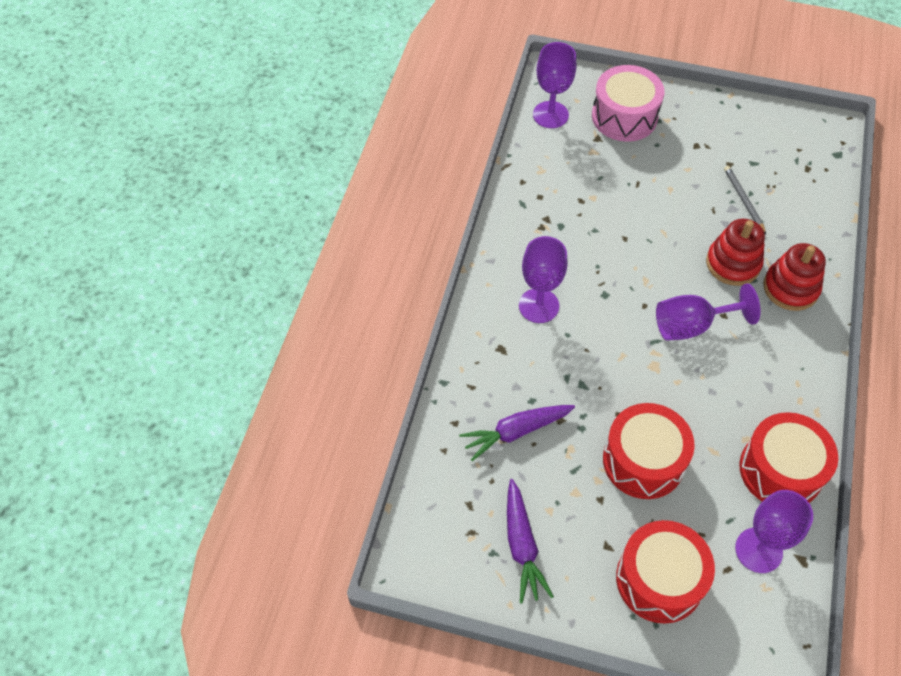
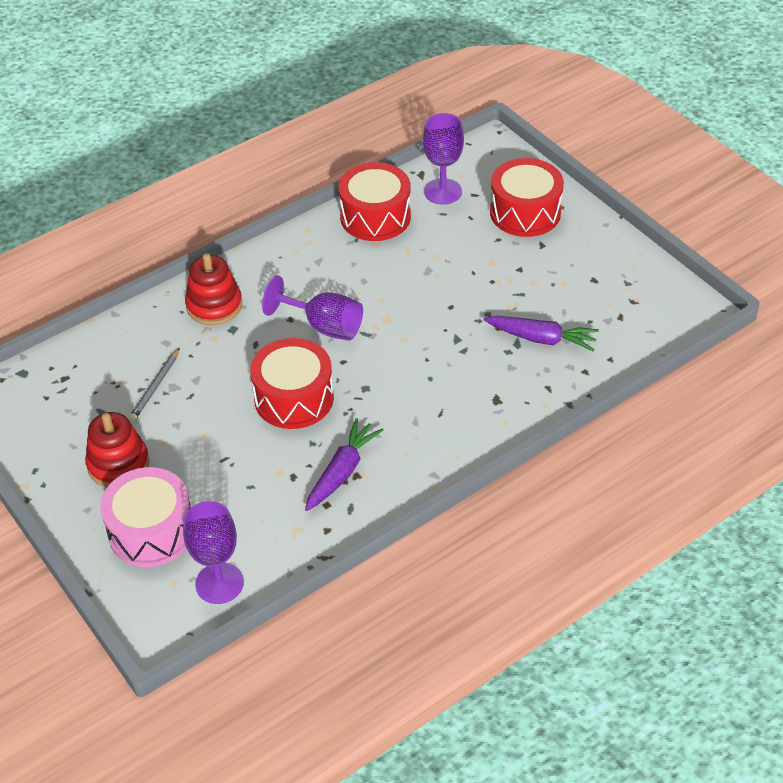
camera: 140 degrees left, 10 degrees down
purple carrot [507,479,554,604] -> purple carrot moved to [305,418,383,511]
purple goblet [519,236,567,323] -> none
red drum [603,403,695,499] -> red drum moved to [250,338,334,429]
red stacking toy [706,219,765,286] -> red stacking toy moved to [85,412,149,487]

